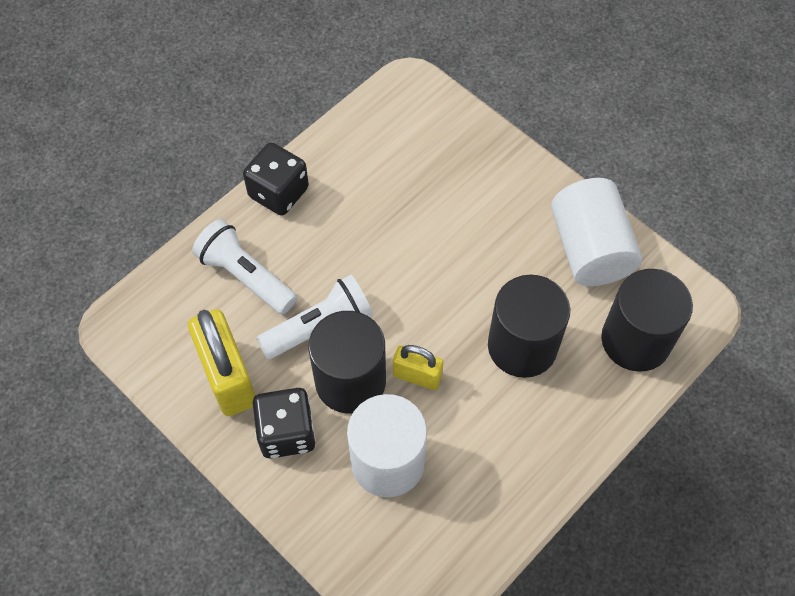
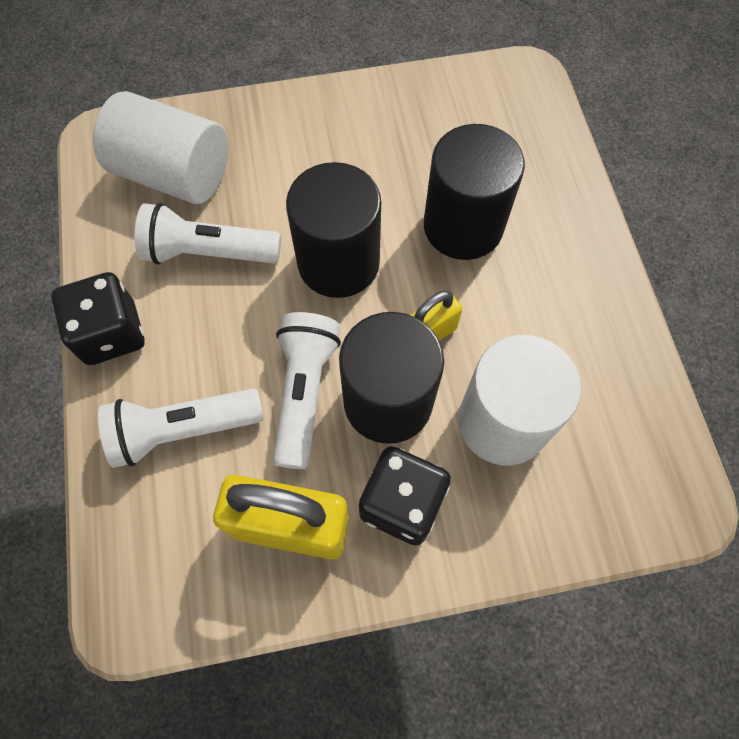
camera: 55 degrees left, 5 degrees up
white cylinder [551,178,642,286] -> white cylinder moved to [93,91,228,204]
black cylinder [601,269,693,372] -> black cylinder moved to [286,162,381,298]
none -> white flashlight [135,203,281,264]

